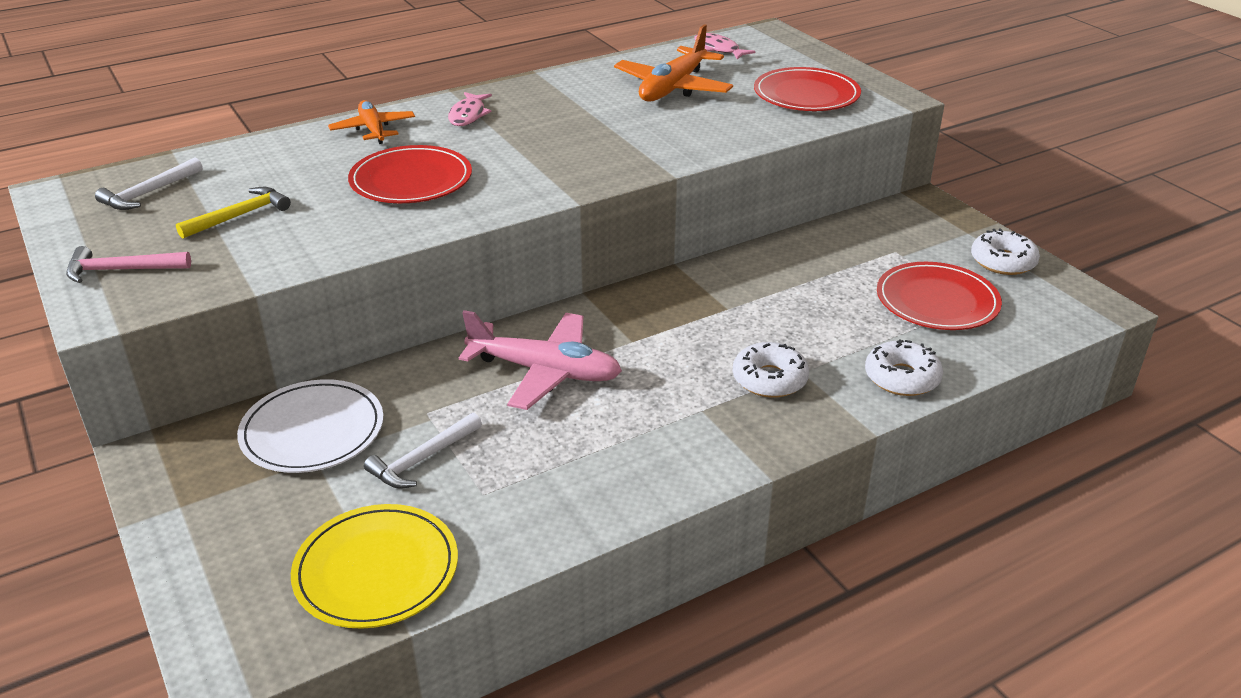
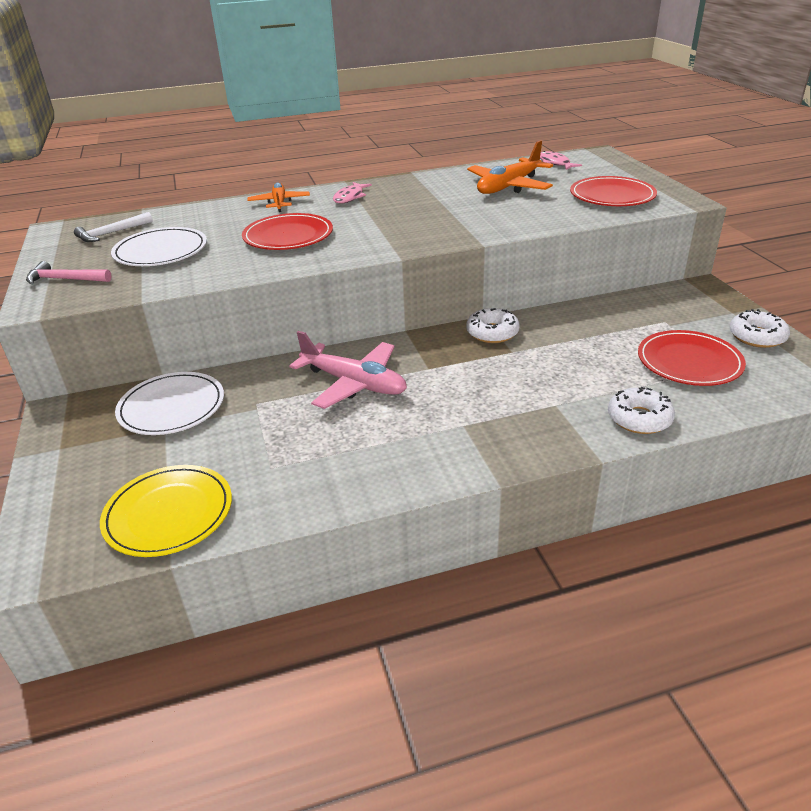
camera: 15 degrees right, 0 degrees up
yellow hammer [176,187,291,239] -> white plate [111,227,207,266]
white hammer [364,413,482,488] -> none
white donut [733,342,809,398] -> white donut moved to [466,308,520,343]

